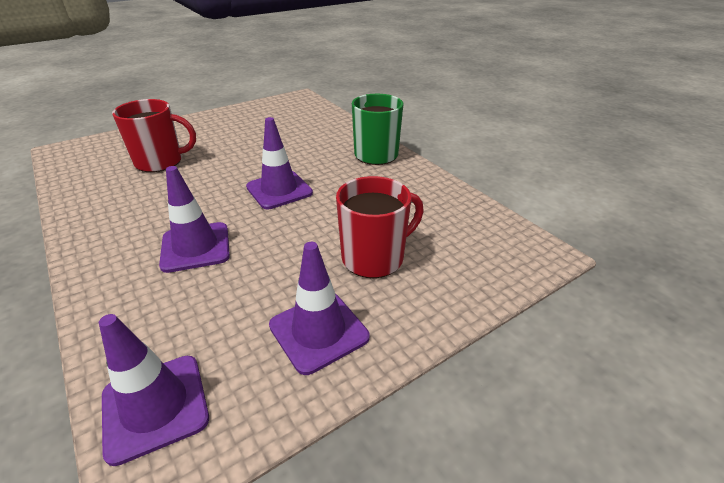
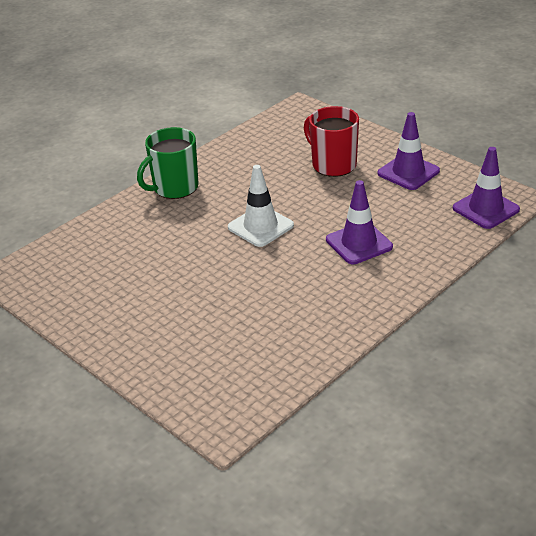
camera: 100 degrees left, 0 degrees up
red mug [112,99,196,172] -> none
purple traffic cone [246,117,313,209] -> white traffic cone [228,165,294,247]

